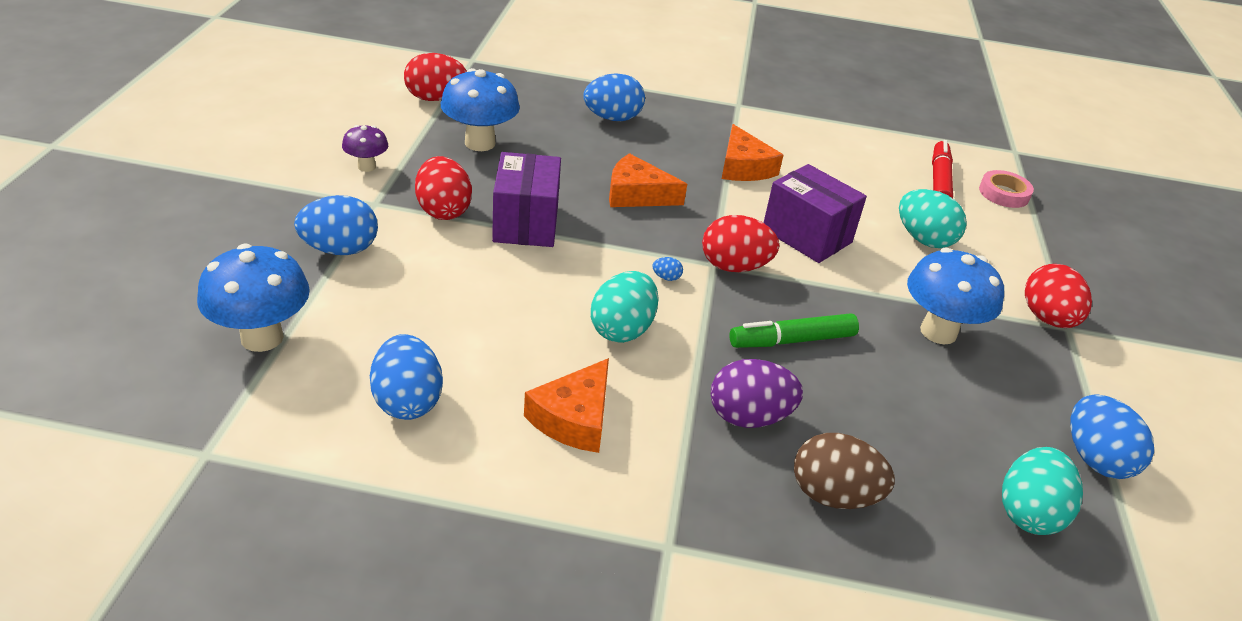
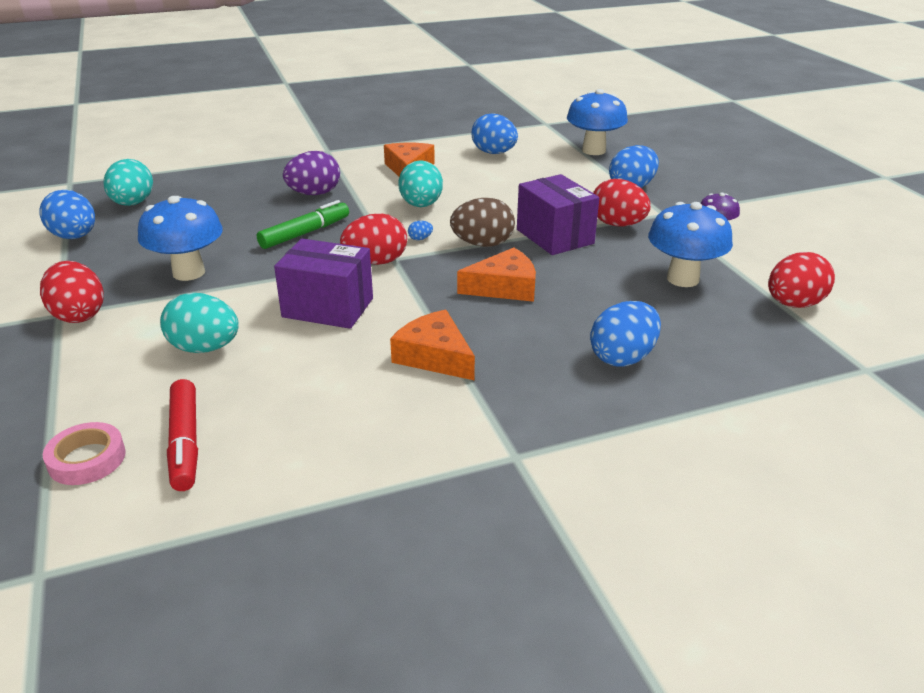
camera: 155 degrees right, 5 degrees down
brown egg [794,433,895,509] -> brown egg moved to [450,198,515,247]

